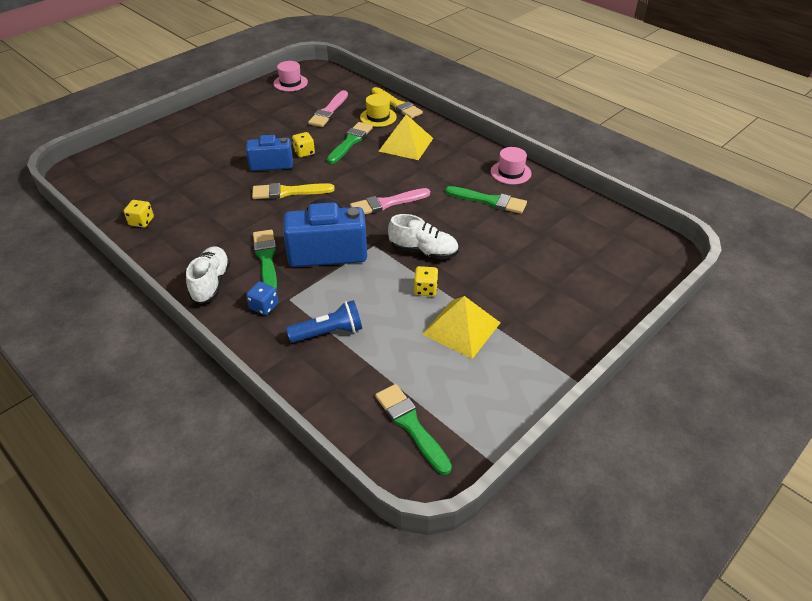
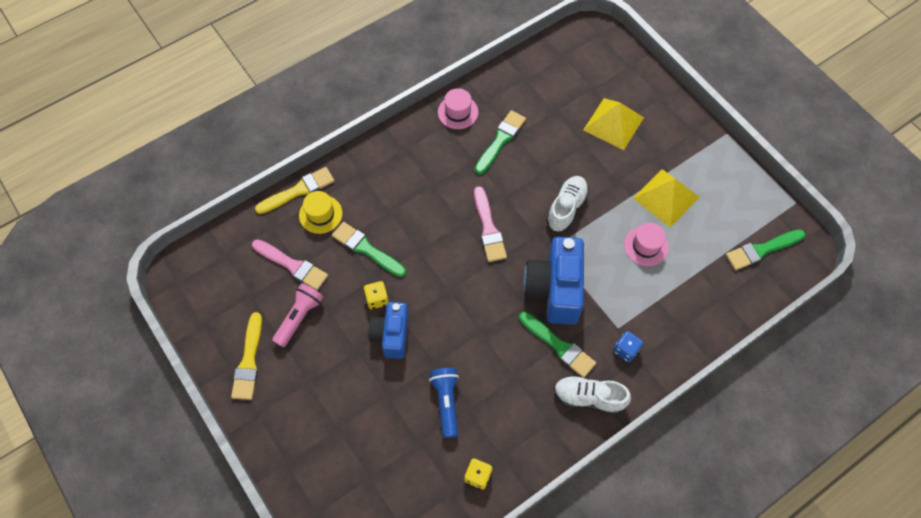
camera: 80 degrees left, 20 degrees up
yellow brush [252,183,335,199] -> yellow brush moved to [231,312,262,400]
green brush [253,230,277,290] -> green brush turned 135 degrees counterclockwise [519,312,596,378]
pink hat [273,61,308,91] -> pink hat moved to [624,223,669,266]
blue flashlight [286,300,362,343] -> blue flashlight moved to [429,368,459,438]
yellow pyramid [379,115,433,160] -> yellow pyramid moved to [583,98,644,150]
yellow dice [414,266,438,296] -> none
none -> pink flashlight [272,283,323,347]

